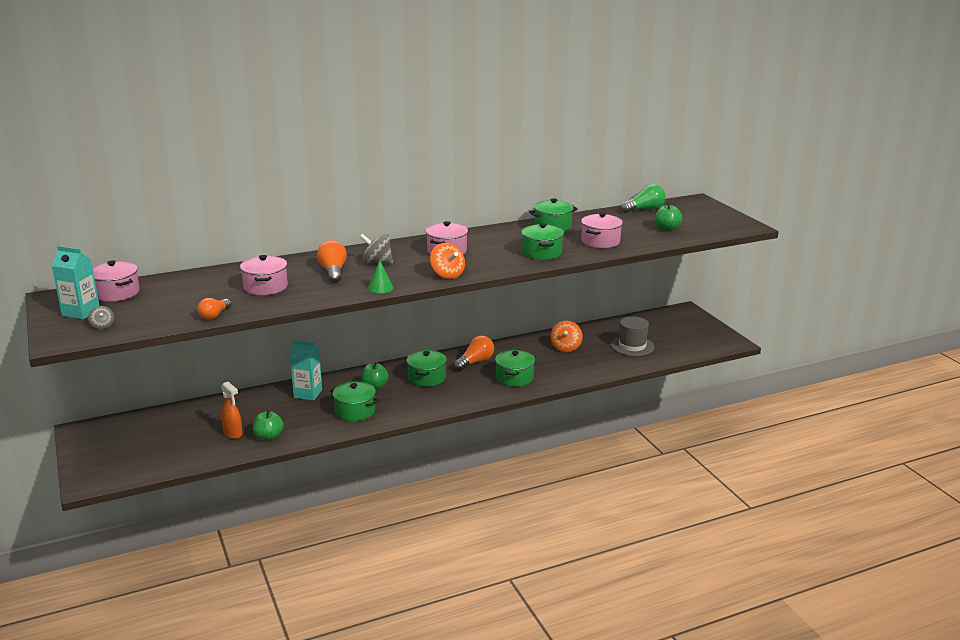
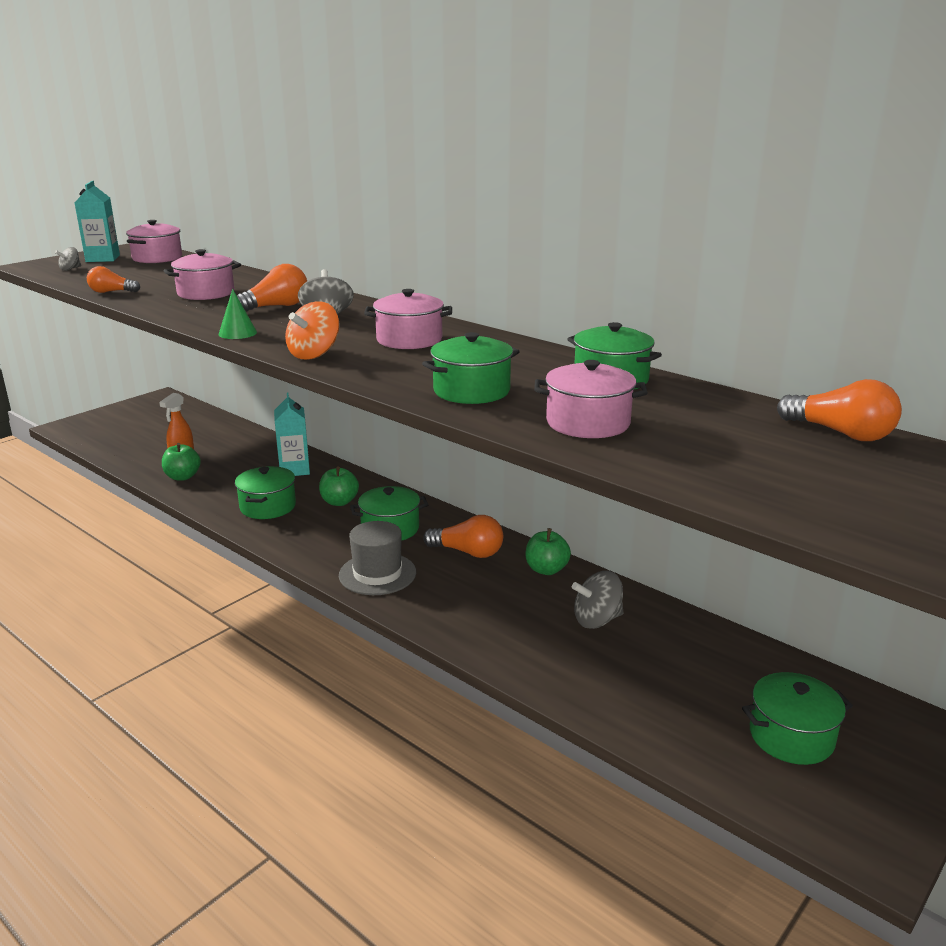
camera: 65 degrees right, 0 degrees up
green pot [495,350,535,386] -> green pot moved to [742,672,853,765]
orange spinning top [550,321,583,352] -> grey spinning top [572,571,623,629]
grey hat [611,316,654,356] -> grey hat moved to [339,521,416,595]
green light bulb [621,184,666,213] -> orange light bulb [777,379,902,441]
green apple [655,202,683,231] -> green apple moved to [526,528,571,575]

